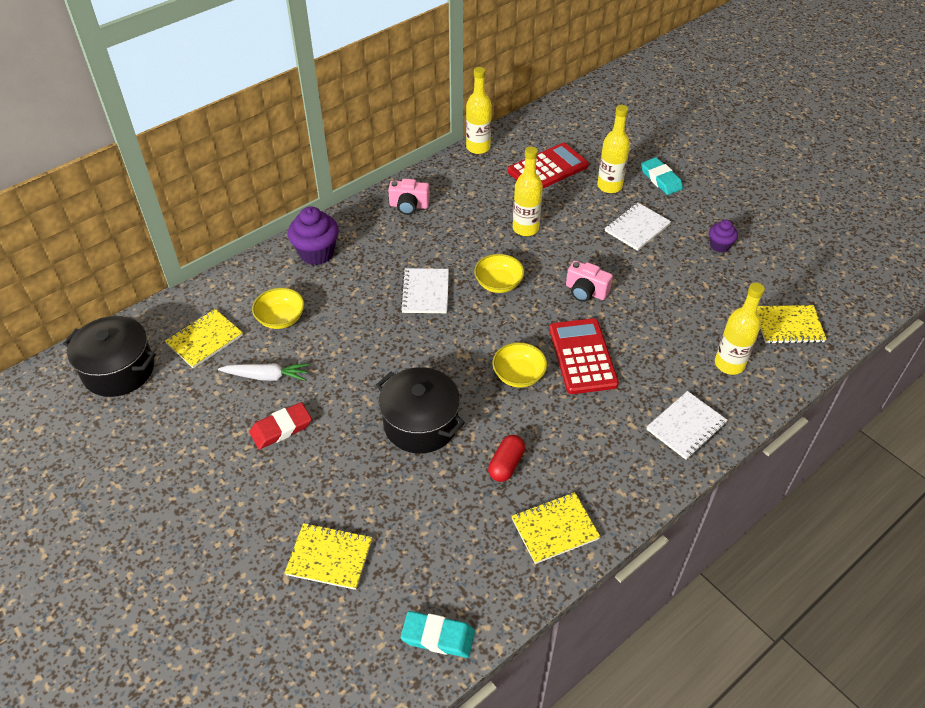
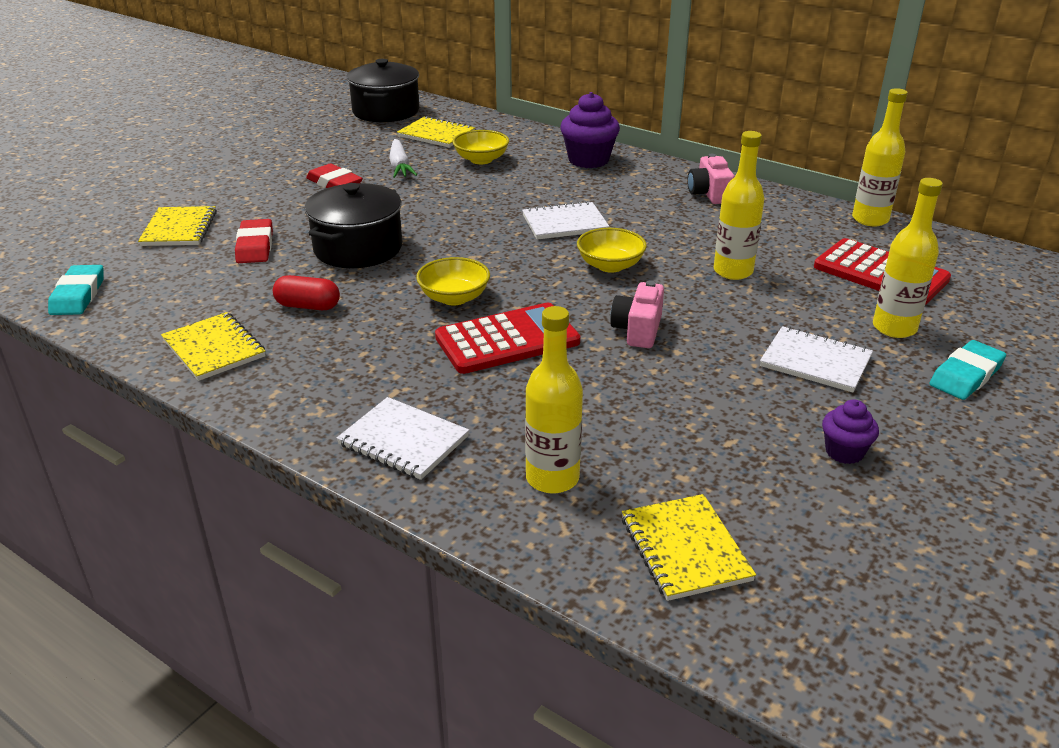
camera: 75 degrees right, 15 degrees down
none -> red eraser [235,219,273,263]

